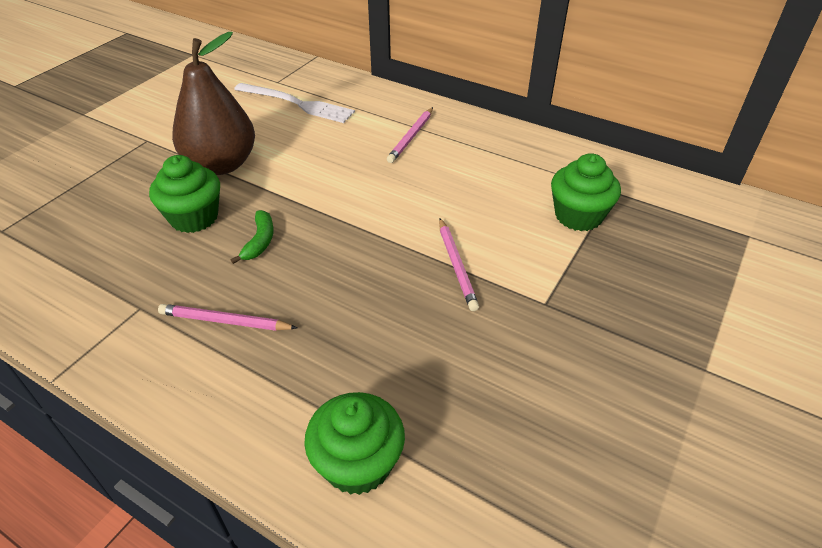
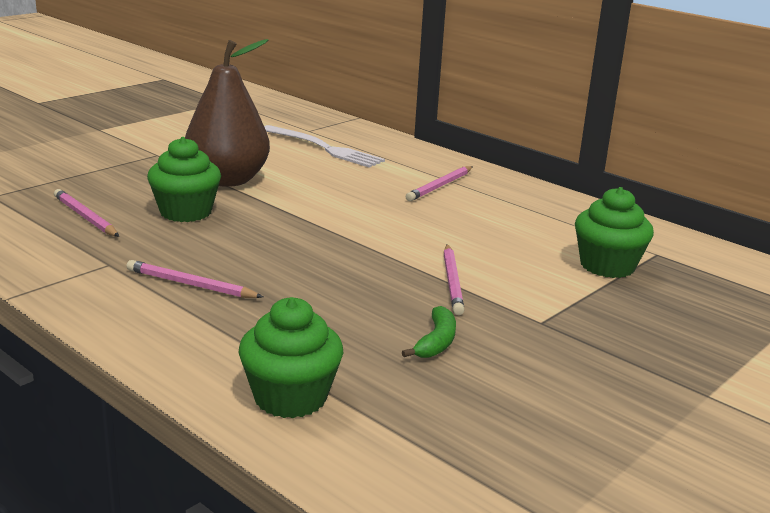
camera: 10 degrees right, 20 degrees down
green banana [231,210,274,264] -> green banana moved to [402,306,456,358]
none -> pink pencil [54,189,119,237]

